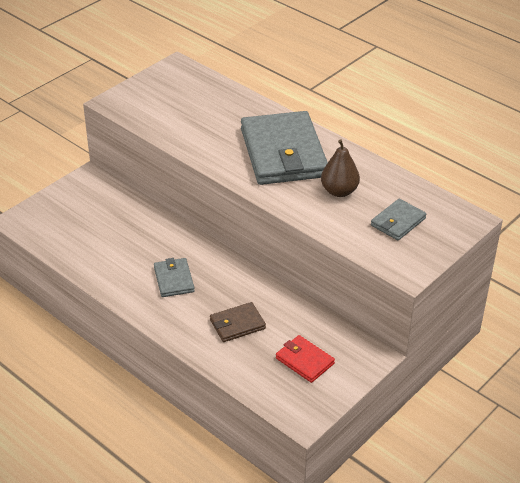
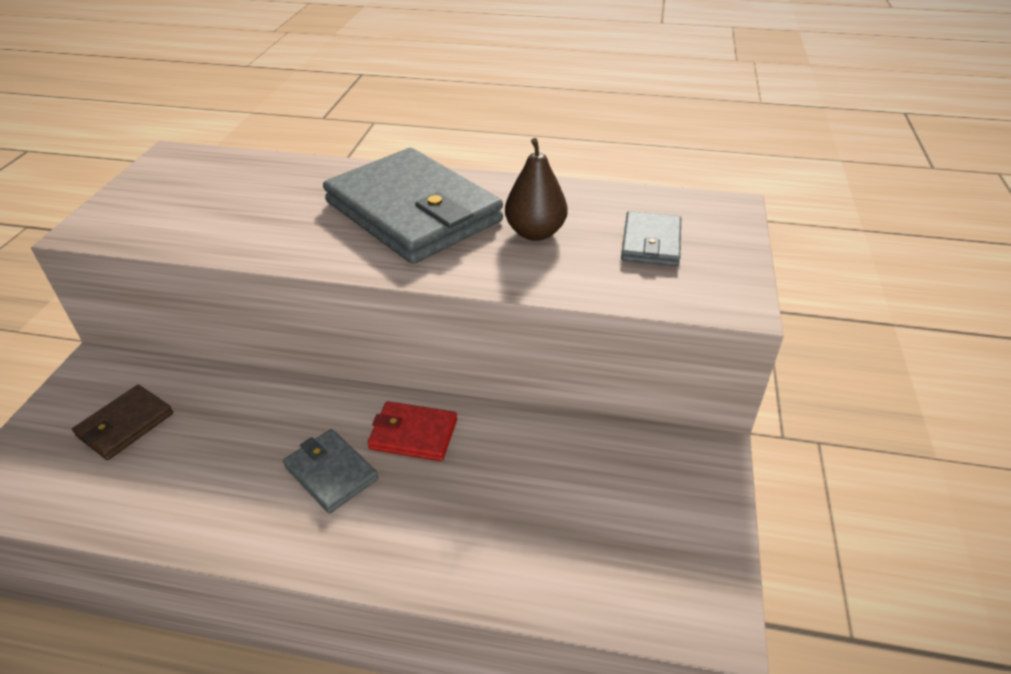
camera: 30 degrees left, 0 degrees up
brown wallet [210,302,266,342] -> brown wallet moved to [72,385,173,460]
red wallet [276,335,335,383] -> red wallet moved to [368,401,457,461]

